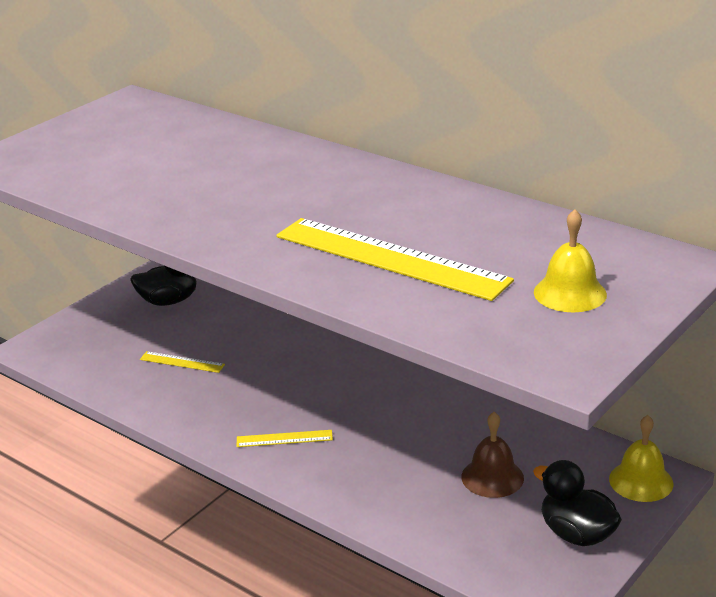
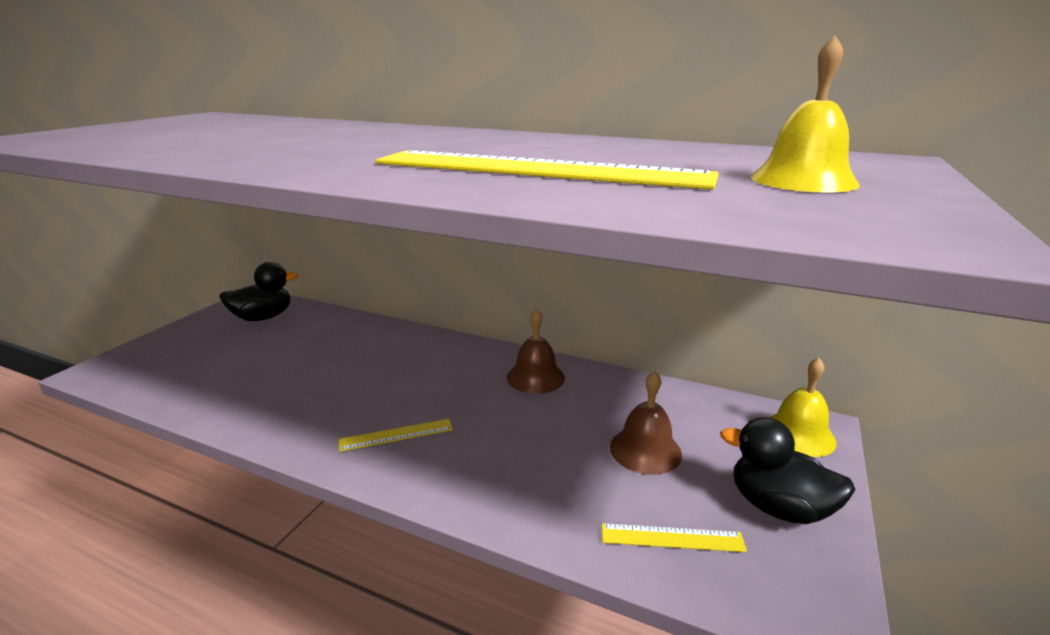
camera: 15 degrees left, 5 degrees down
yellow ruler [140,351,225,373] -> yellow ruler moved to [602,523,747,552]
none -> brown bell [507,309,565,394]

